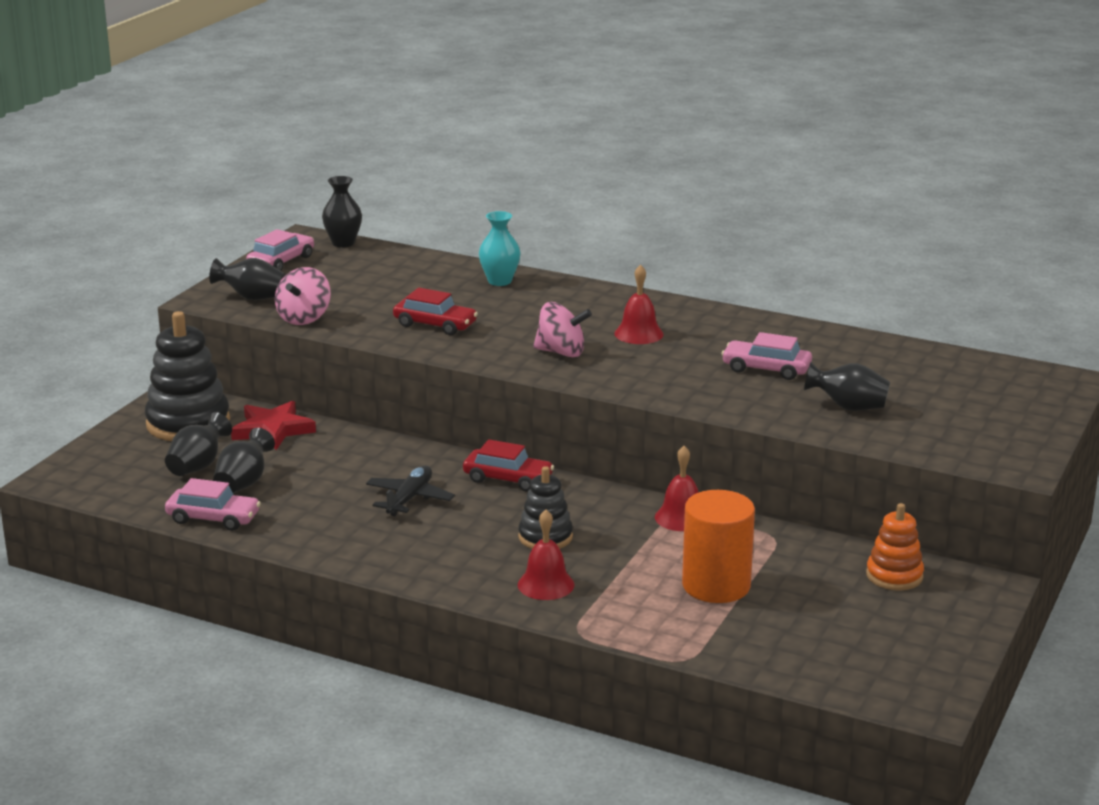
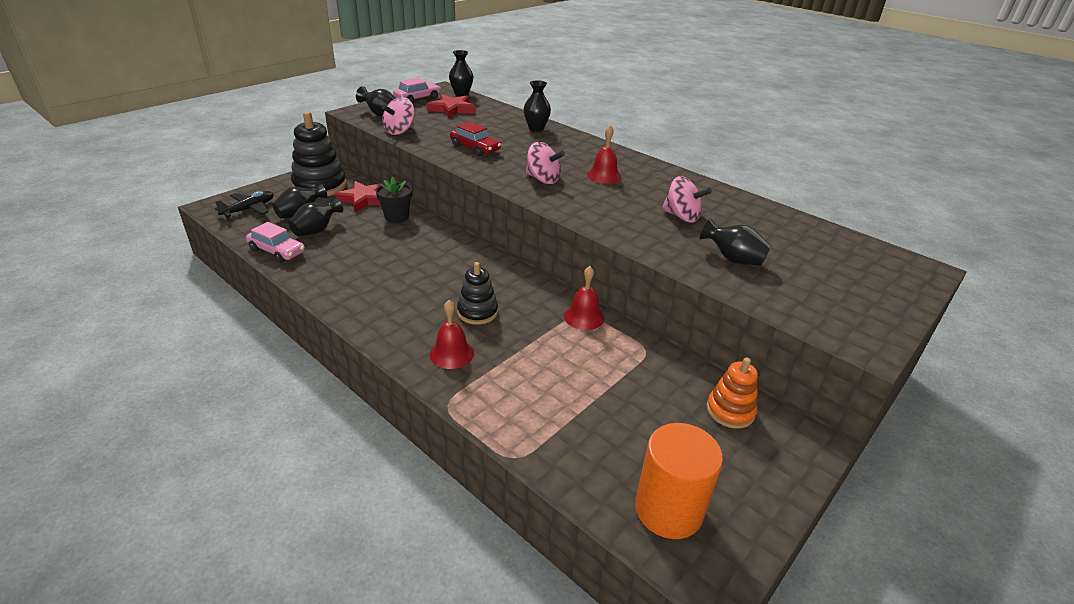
camera: 15 degrees right, 10 degrees up
black plane [366,465,455,516] -> black plane moved to [215,191,274,218]
red car [463,439,554,492] -> none
turquoise vase [479,211,521,286] -> black vase [524,80,551,132]
orange cylinder [682,490,755,603] -> orange cylinder moved to [635,423,723,539]
pink car [722,332,812,380] -> pink spinning top [662,176,712,223]
none -> black flower pot [376,177,412,223]
none -> red star [426,94,475,118]

